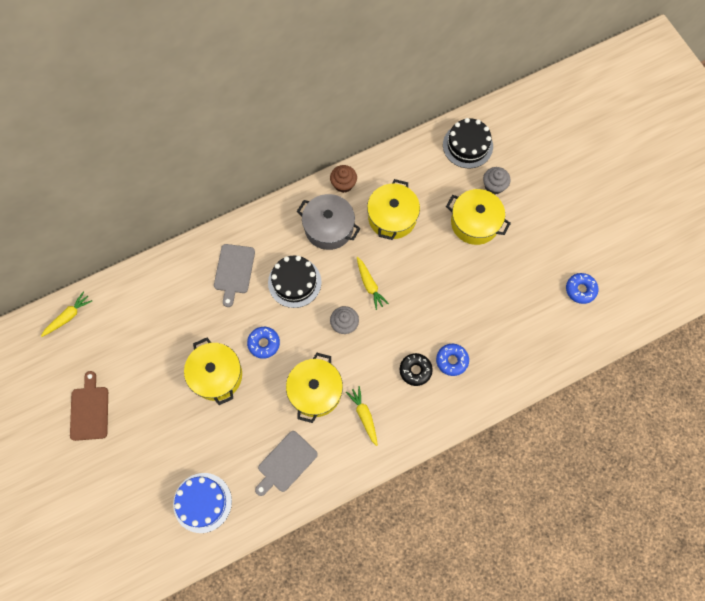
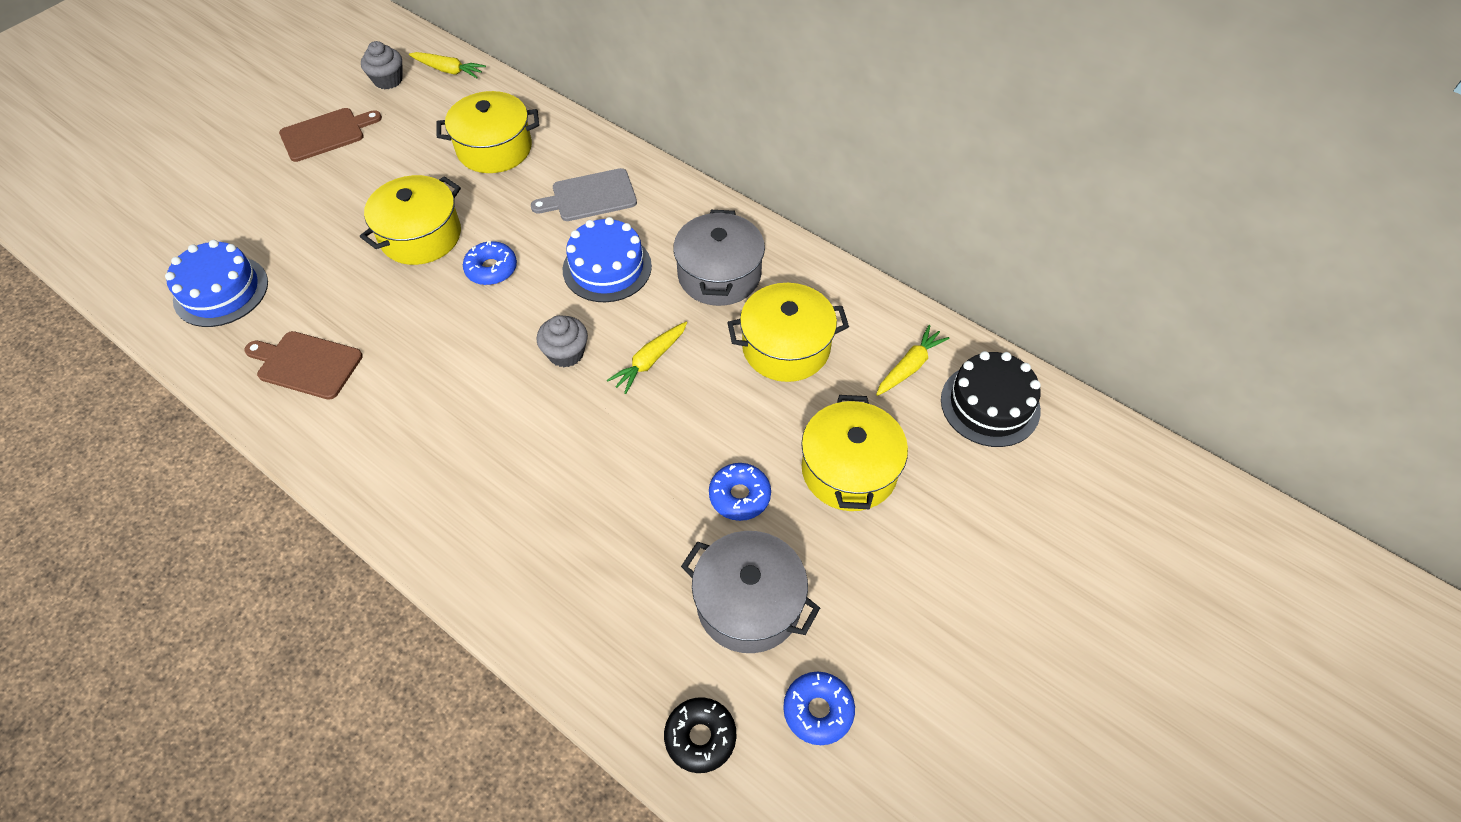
camera: 65 degrees right, 15 degrees down
grey cutting board [255,431,318,496] -> brown cutting board [244,331,363,400]
black cake [268,255,322,308] -> blue cake [563,217,652,302]
yellow pot [286,352,343,423] -> yellow pot moved to [436,91,539,173]
brown cupcake [330,165,357,193] -> none
yellow carrot [346,386,378,446] -> yellow carrot moved to [876,325,950,396]
black donut [400,353,433,386] -> black donut moved to [664,697,736,773]
blue donut [436,344,469,376] -> blue donut moved to [709,463,771,521]
grey cupcake [483,167,511,195] -> grey cupcake moved to [361,41,403,89]
none -> grey pot [681,531,820,653]

